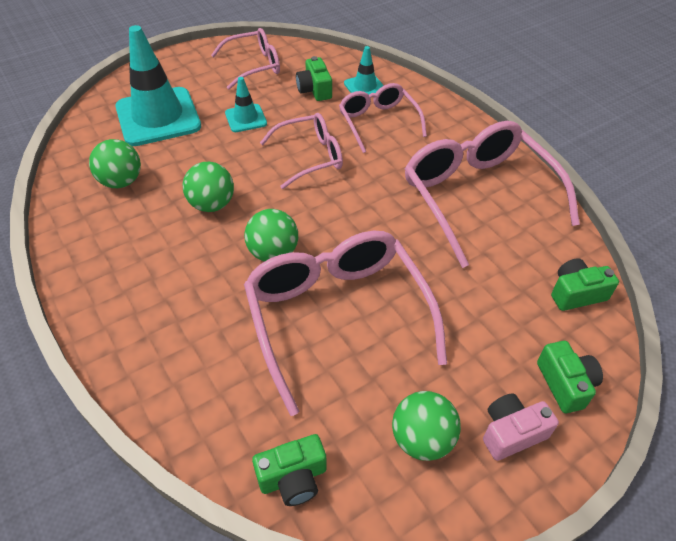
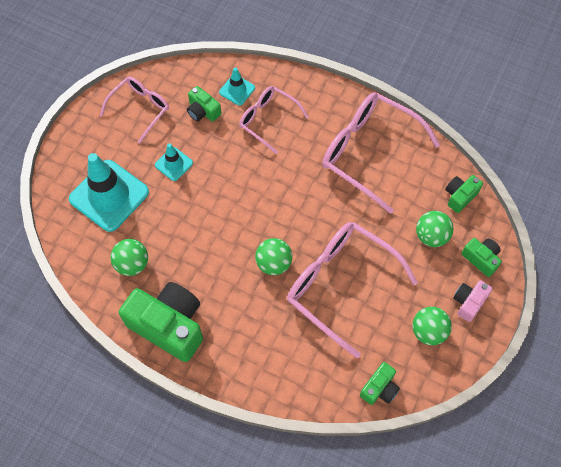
camera: 30 degrees left, 15 degrees up
green ball [183,162,234,212] -> green ball moved to [416,211,453,247]
pink glasses [260,113,343,189] -> none
none -> green camera [119,282,203,362]

